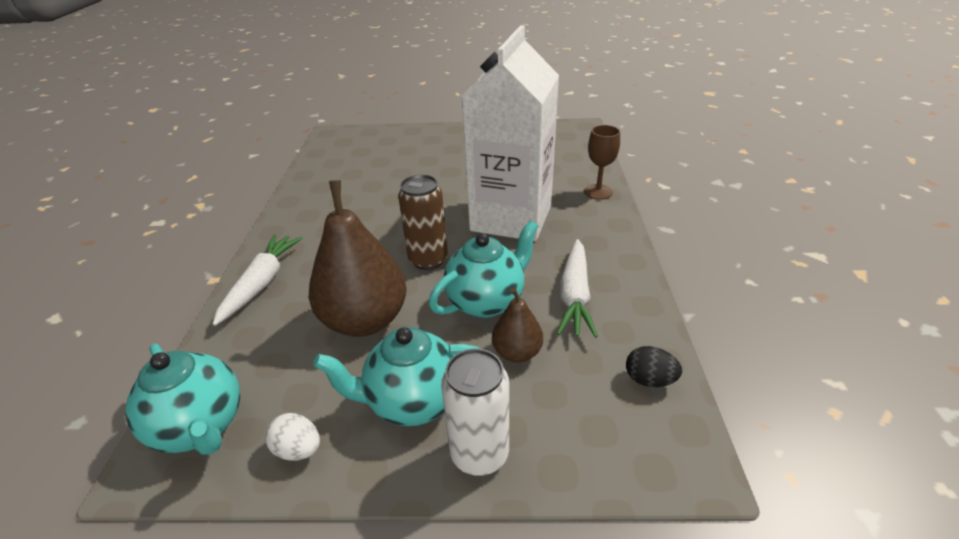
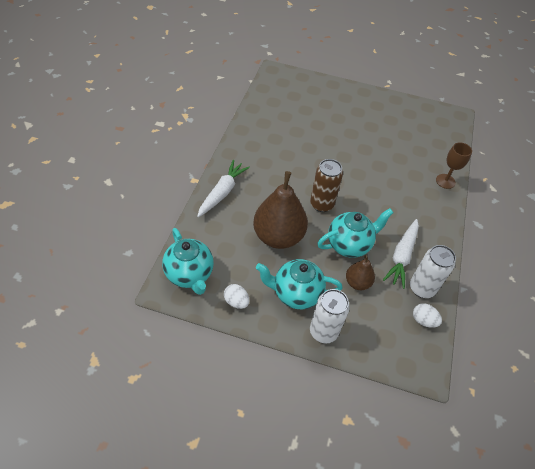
camera: 10 degrees right, 15 degrees up
white carton [462,25,559,241] -> none
black egg [626,346,682,387] -> white egg [413,303,442,328]
none -> white can [410,245,456,298]

